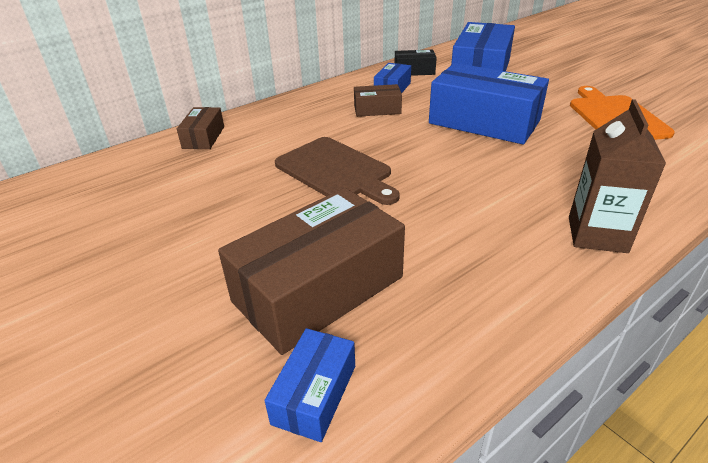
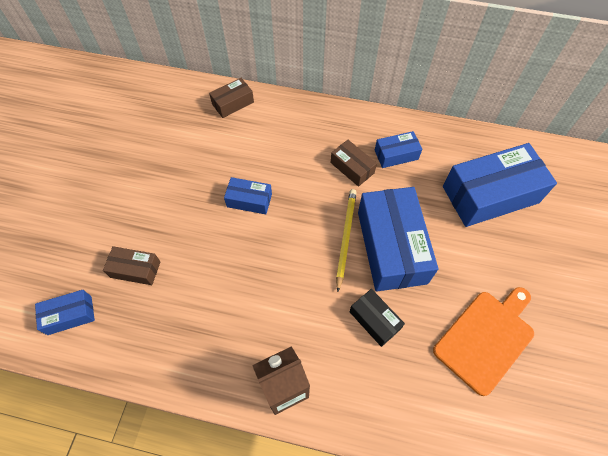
camera: 50 degrees right, 25 degrees up
brown box [218,188,405,355] -> brown box [103,246,160,285], size x0.49
brown cutting board [275,137,400,205] -> blue box [224,177,272,214]
black box [395,50,437,76] -> black box moved to [350,289,405,347]
none -> yellow pencil [336,189,357,292]

